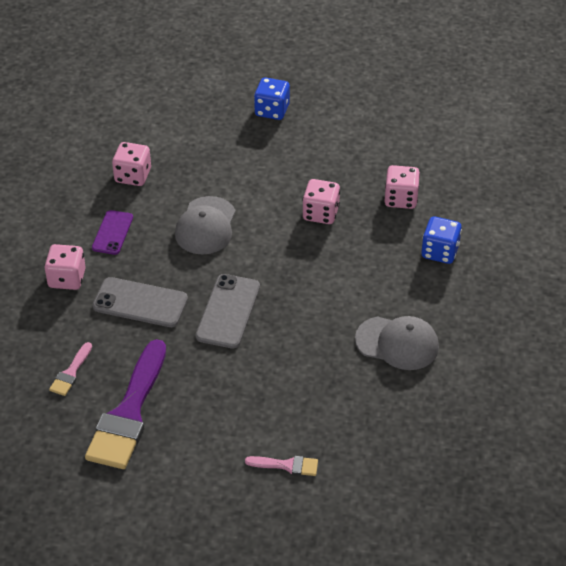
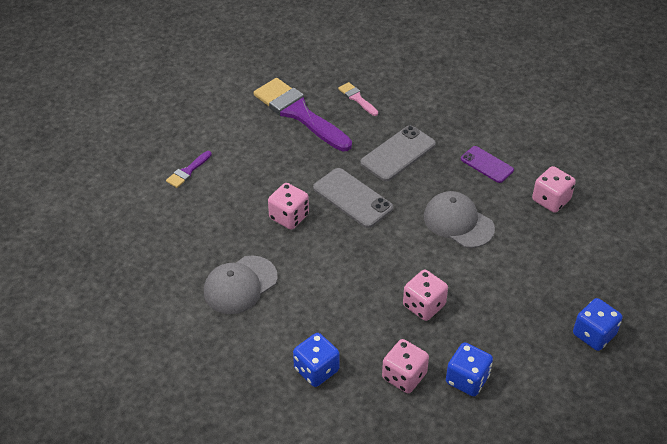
camera: 120 degrees right, 0 degrees up
pink dice [44,244,86,290] -> pink dice moved to [268,183,309,229]
pink brush [245,456,318,476] -> purple brush [166,151,212,188]
none -> blue dice [446,342,493,397]

